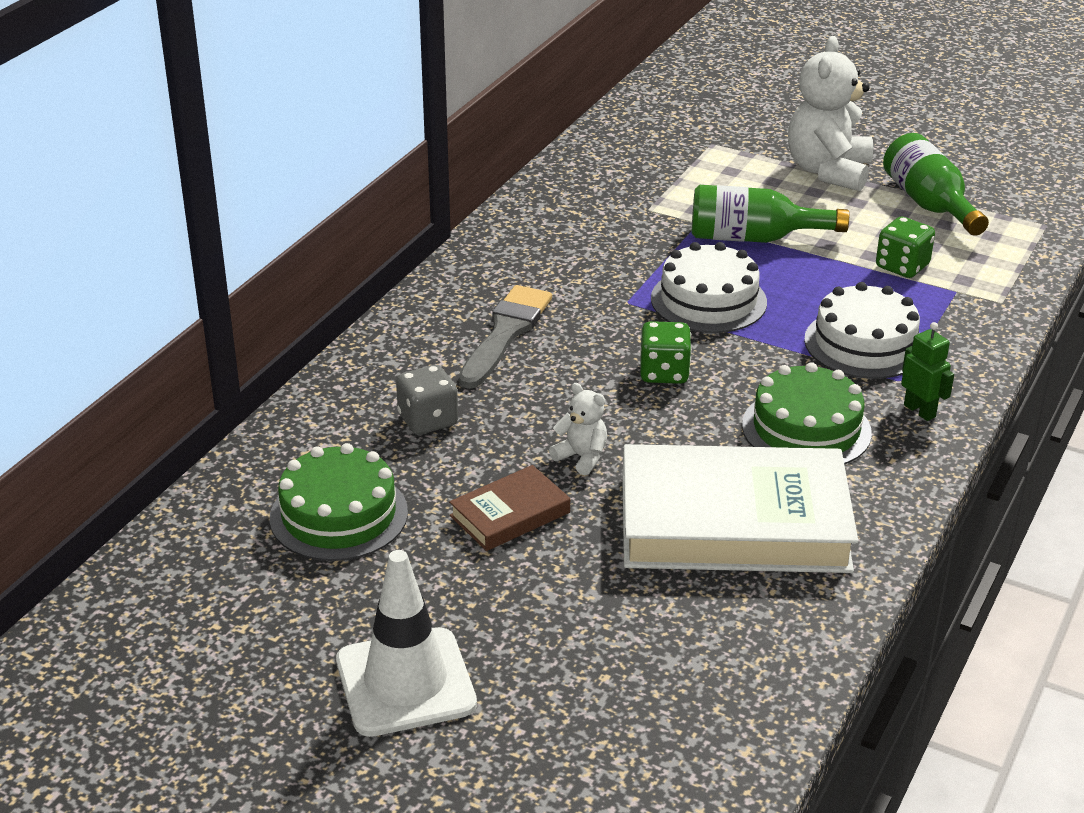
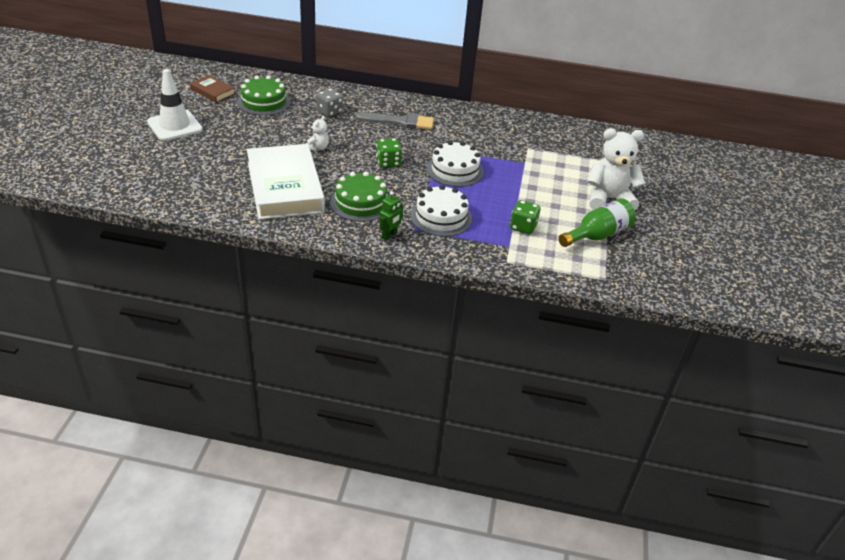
camera: 70 degrees right, 5 degrees up
brown book [449,465,570,551] -> brown book moved to [190,75,235,103]
green bottle [692,185,849,243] -> none

